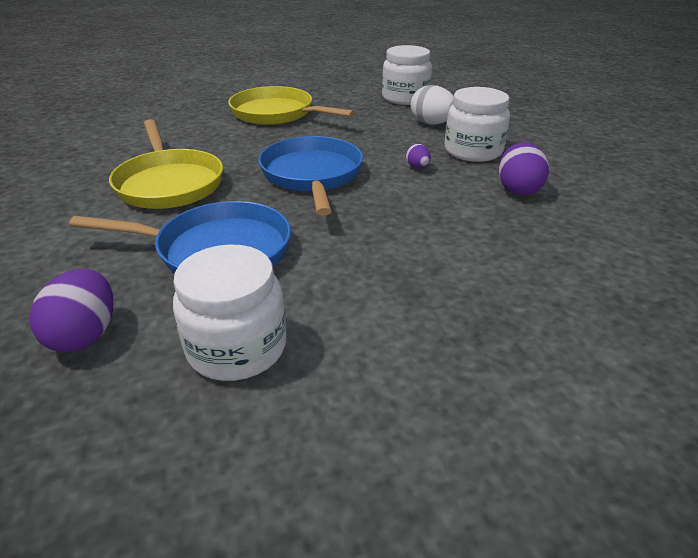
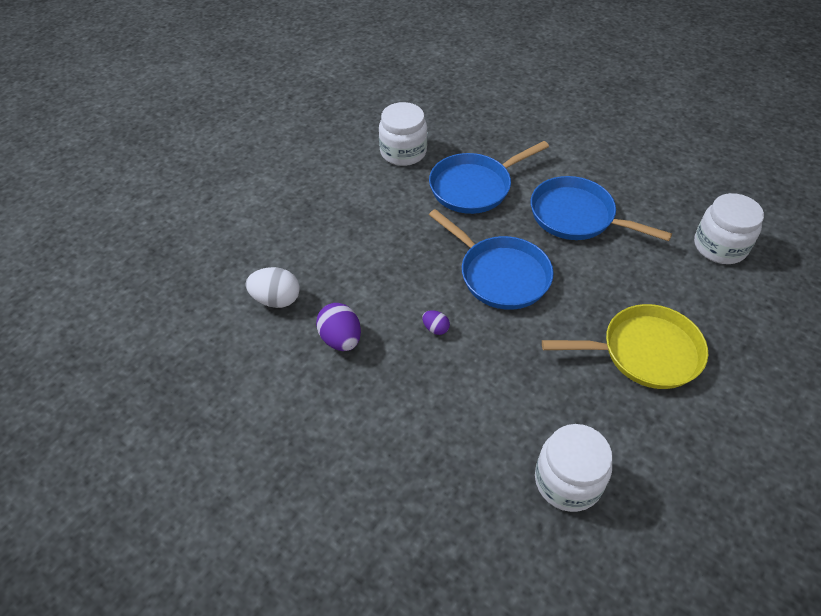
camera: 145 degrees right, 15 degrees up
purple egg [29,269,113,353] -> none
yellow pan [109,119,223,209] -> blue pan [531,176,672,241]
white egg [411,85,454,125] -> white egg moved to [246,267,300,308]
white jar [445,87,510,162] -> white jar moved to [694,193,764,264]

